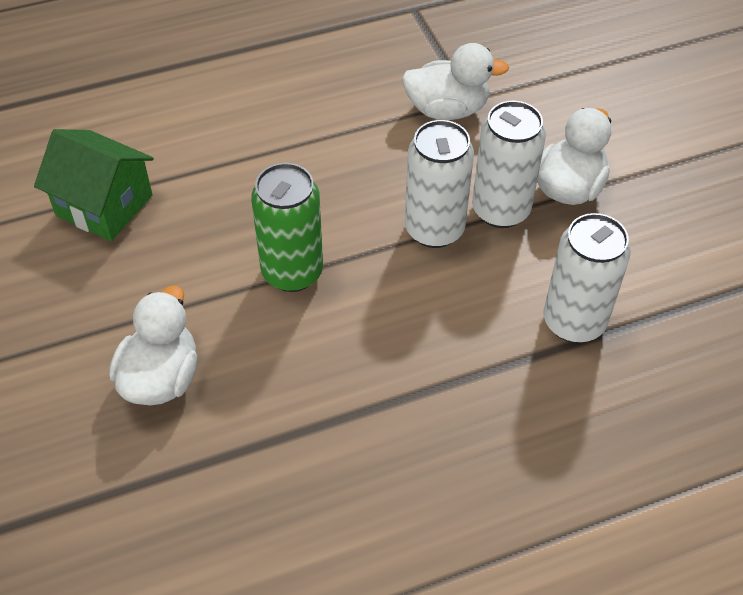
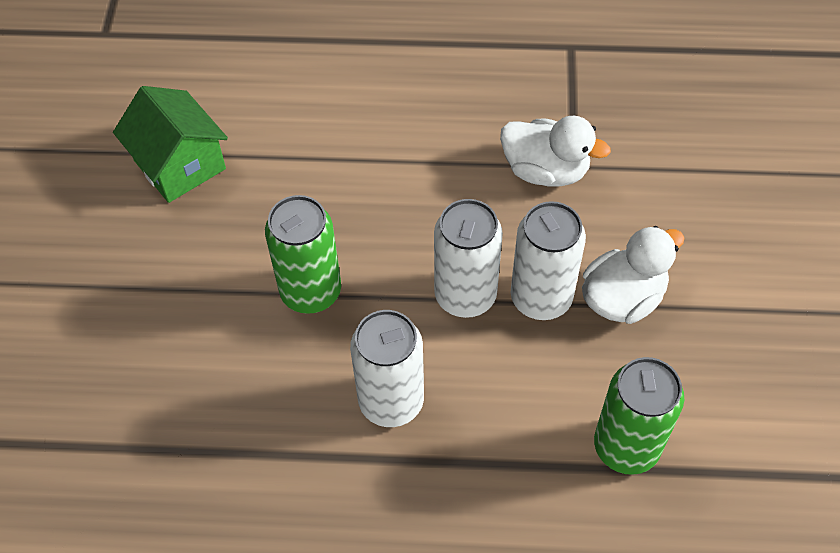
camera: 25 degrees right, 5 degrees up
white duck [109,286,197,405] -> none
white can [543,213,631,343] -> white can moved to [350,310,424,427]
none -> green can [594,357,684,475]

